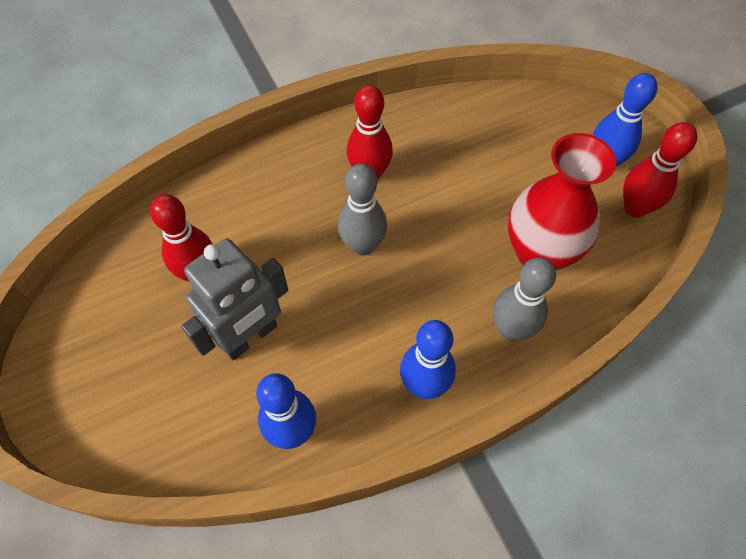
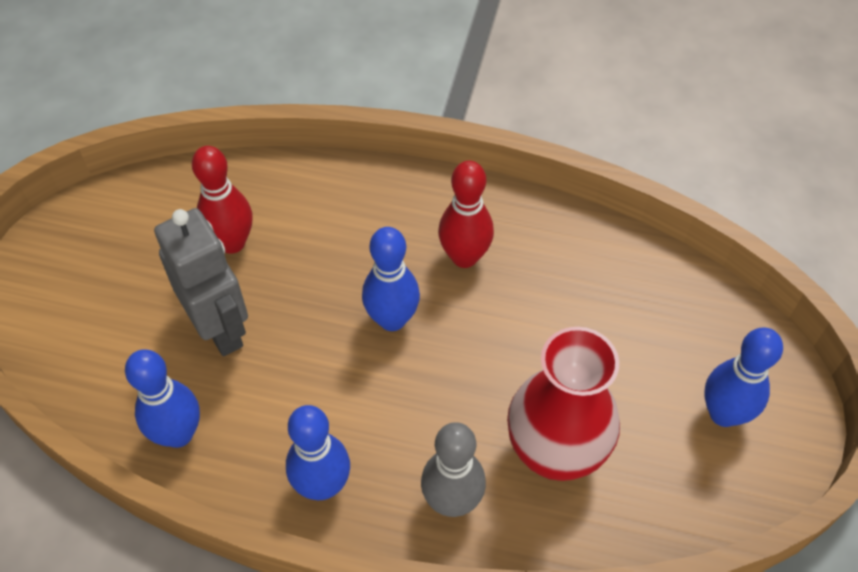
camera: 40 degrees right, 5 degrees down
grey robot [181,239,288,360] -> grey robot turned 120 degrees counterclockwise [154,208,248,356]
grey bowling pin [338,163,387,255] -> blue bowling pin [362,227,420,331]
red bowling pin [623,122,697,217] -> none

